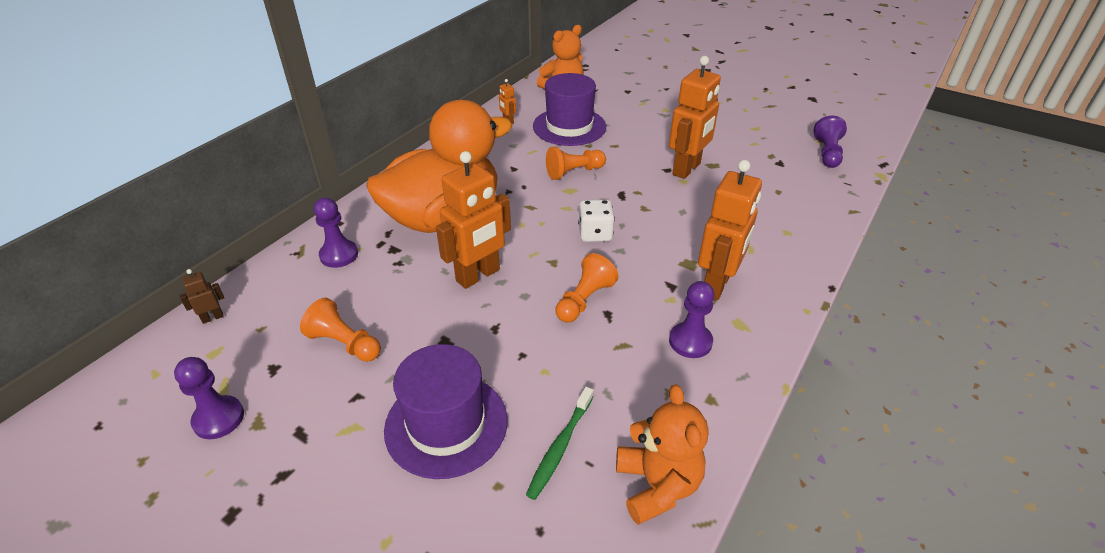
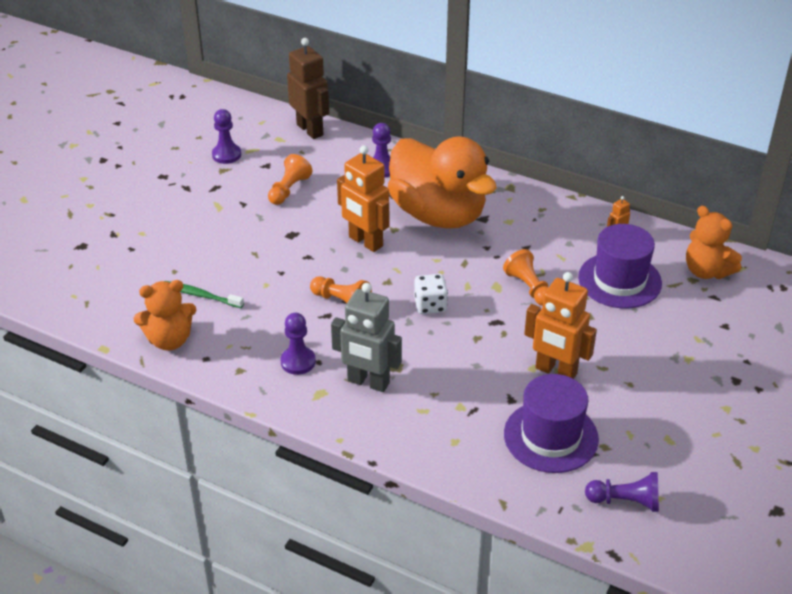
camera: 85 degrees right, 0 degrees up
brown robot [180,269,224,324] -> brown robot [287,38,329,139], size x2.34
purple hat [384,344,507,479] -> purple hat moved to [504,374,599,473]
orange robot [698,160,762,300] -> grey robot [331,283,402,392]

